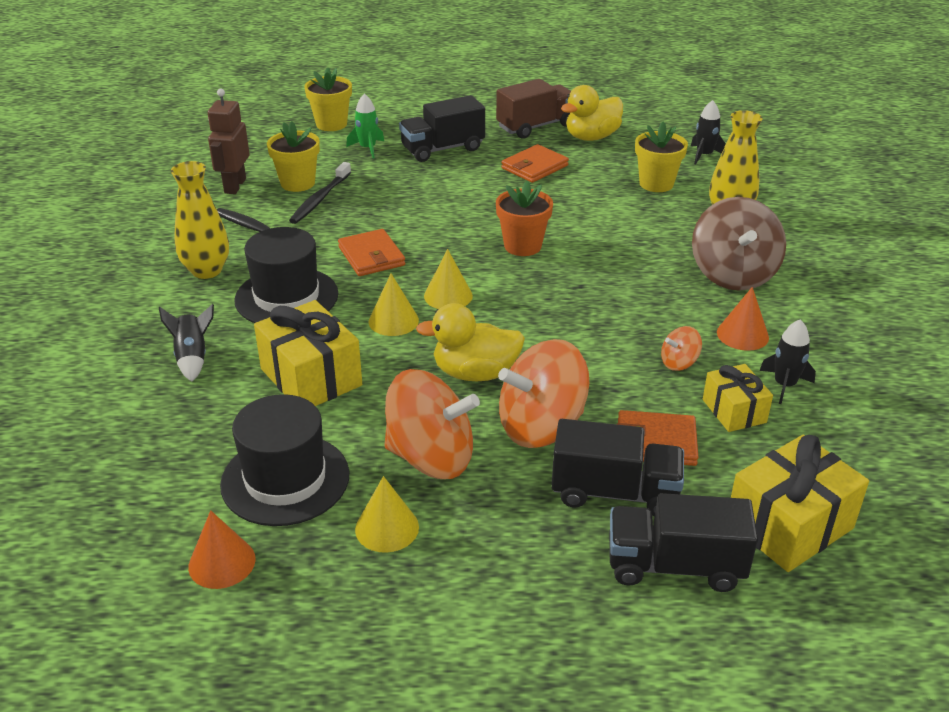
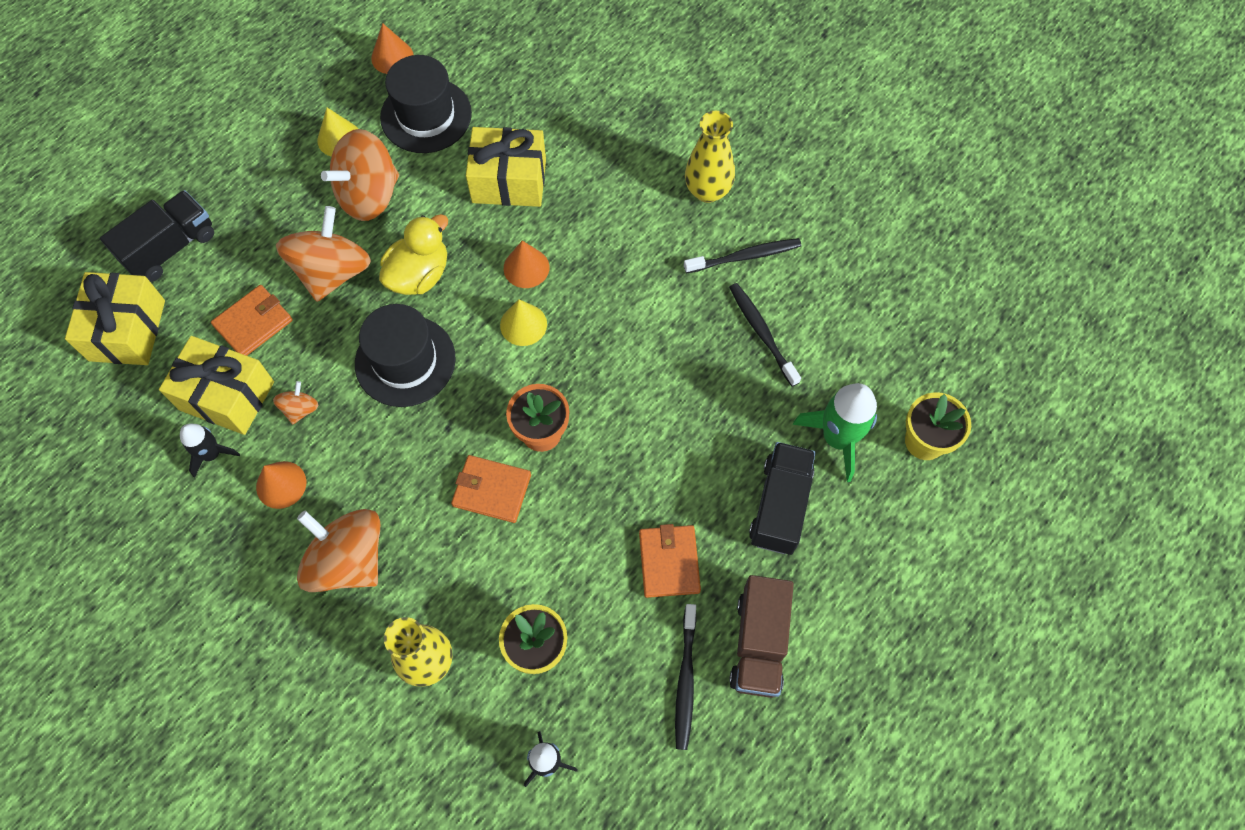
camera: 130 degrees right, 30 degrees up
black rocket [159,304,214,382] -> none
brown robot [208,88,250,194] -> none
black hat [234,227,338,323] -> black hat moved to [355,304,456,407]
yellow flower pot [267,121,320,192] -> none
orange wallet [338,229,405,276] -> orange wallet moved to [451,455,531,523]
green rocket [346,93,384,158] -> green rocket [793,383,877,482], size x1.68
yellow cone [368,274,419,336] -> orange cone [504,241,549,288]
black truck [551,419,684,516] -> none
yellow duck [561,85,623,141] -> black toothbrush [675,604,696,750]
brown spinning top [692,197,786,291] -> orange spinning top [297,509,380,592]
yellow gift [703,364,773,432] -> yellow gift [159,336,274,435], size x1.66

